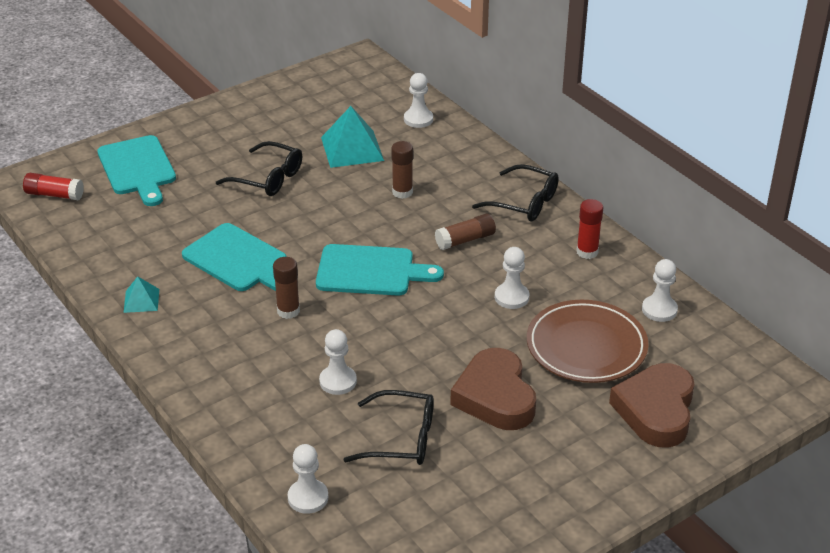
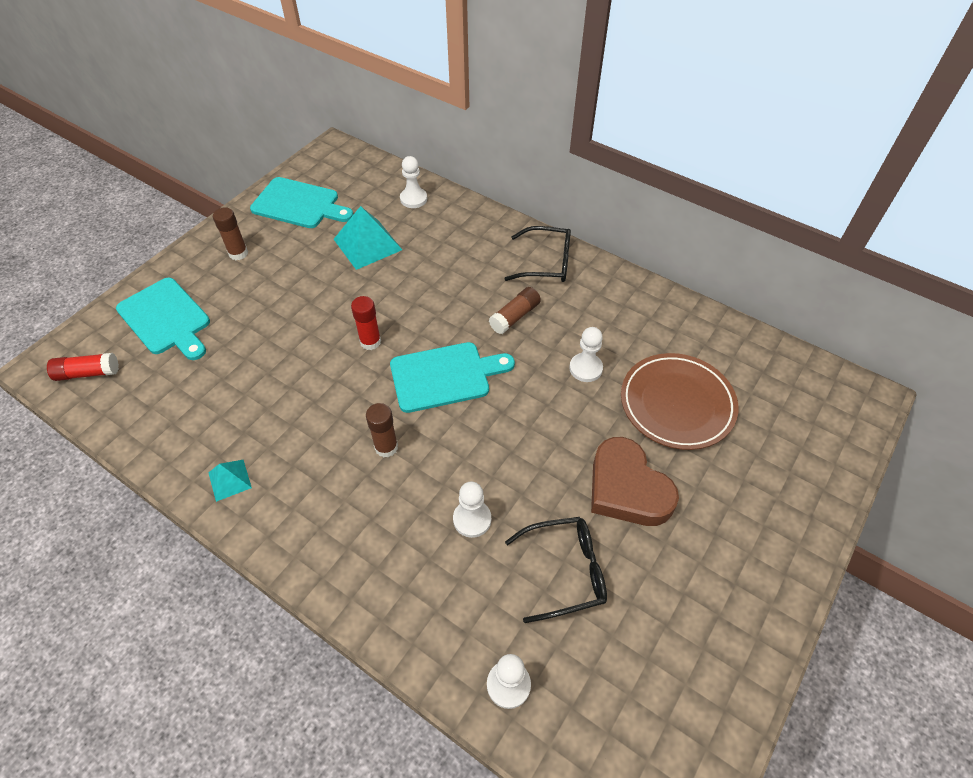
camera: 20 degrees left, 15 degrees up
turquoise cutting board [182,223,287,291] -> turquoise cutting board moved to [250,177,353,228]
black glasses [216,141,302,196] -> none
brown glue stick [391,141,413,199] -> brown glue stick moved to [213,207,248,260]
red glue stick [576,199,604,259] -> red glue stick moved to [351,296,381,350]
brown heart [609,363,695,448] -> none
white pawn [642,259,678,322] -> none

